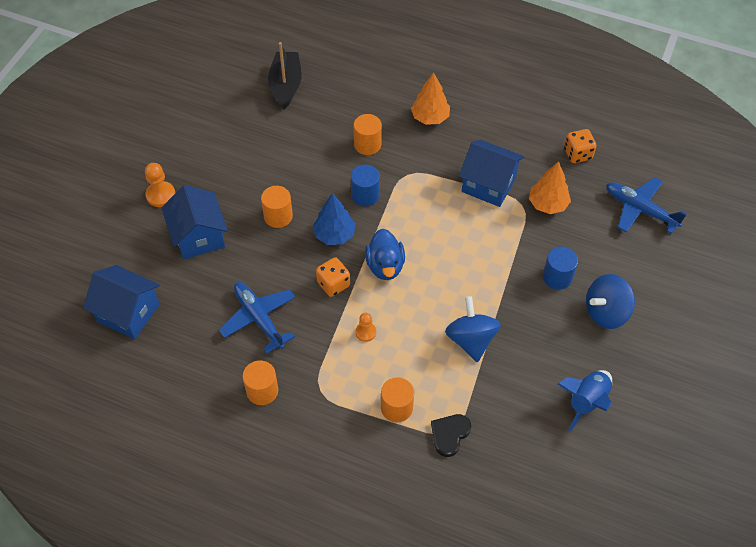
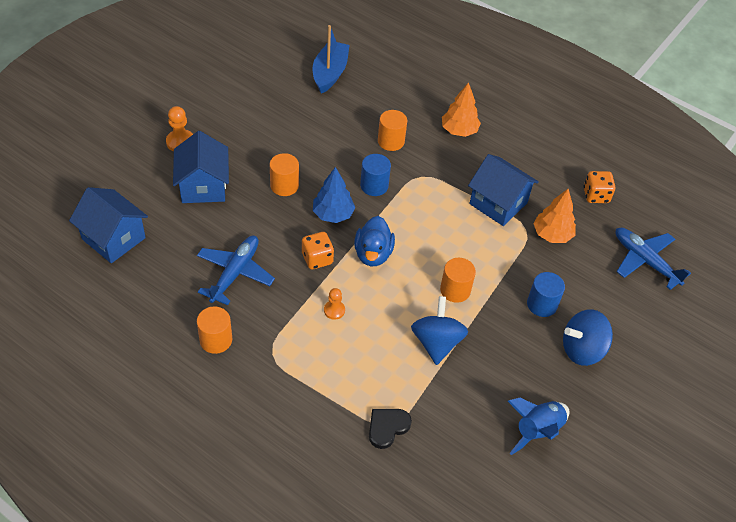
camera: 10 degrees right, 5 degrees down
blue plane [219,282,295,354] -> blue plane turned 45 degrees clockwise [197,236,275,305]
black boat [268,42,301,110] -> blue boat [313,25,350,94]
orange cylinder [381,377,414,422] -> orange cylinder moved to [440,258,476,303]

